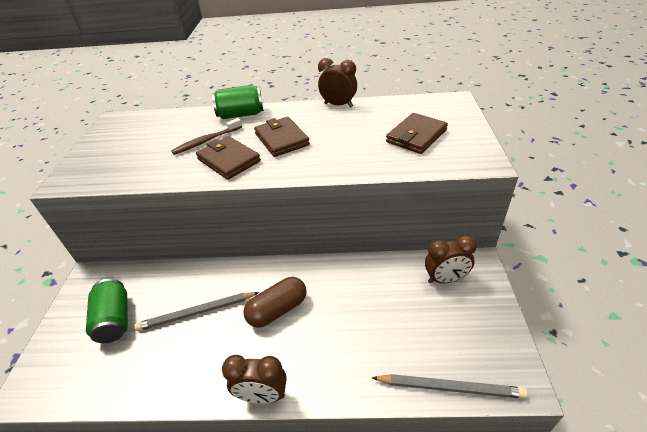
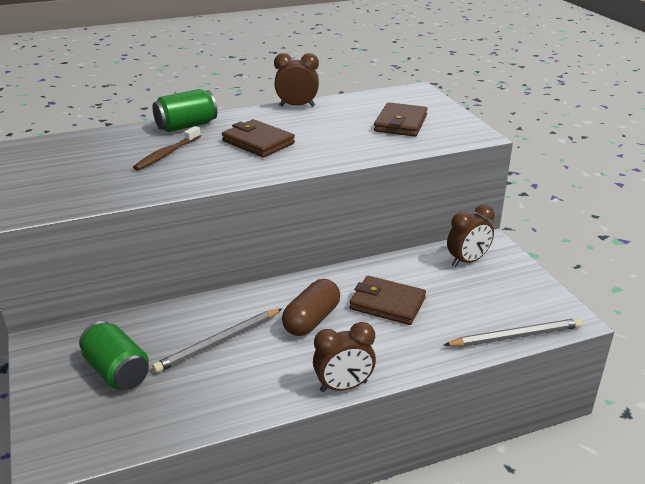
camera: 25 degrees left, 10 degrees down
brown wallet [196,136,261,180] -> brown wallet moved to [350,276,426,325]

